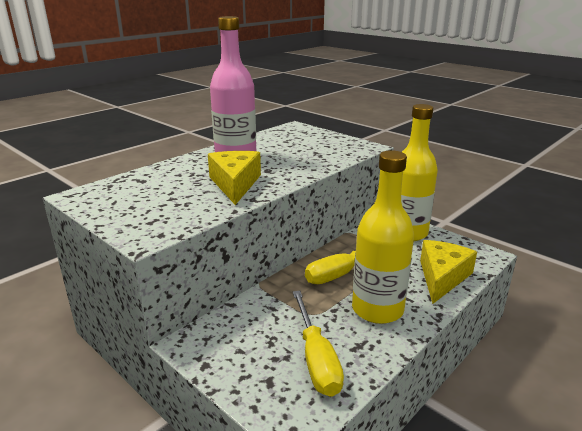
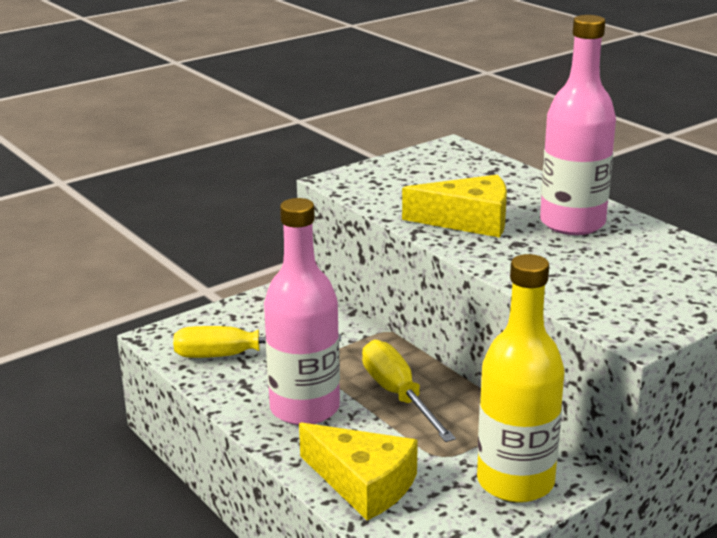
camera: 100 degrees right, 0 degrees up
yellow bottle [352,150,414,324] -> pink bottle [264,198,340,425]

